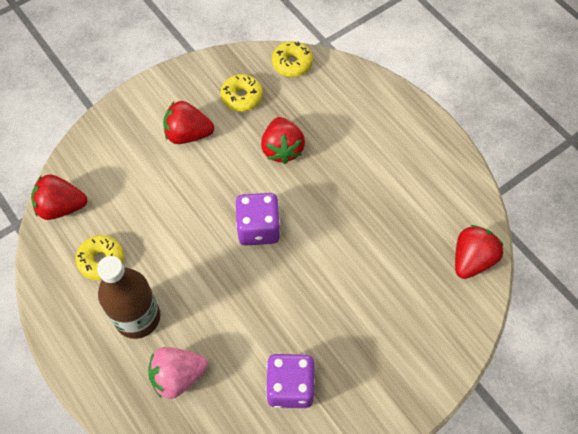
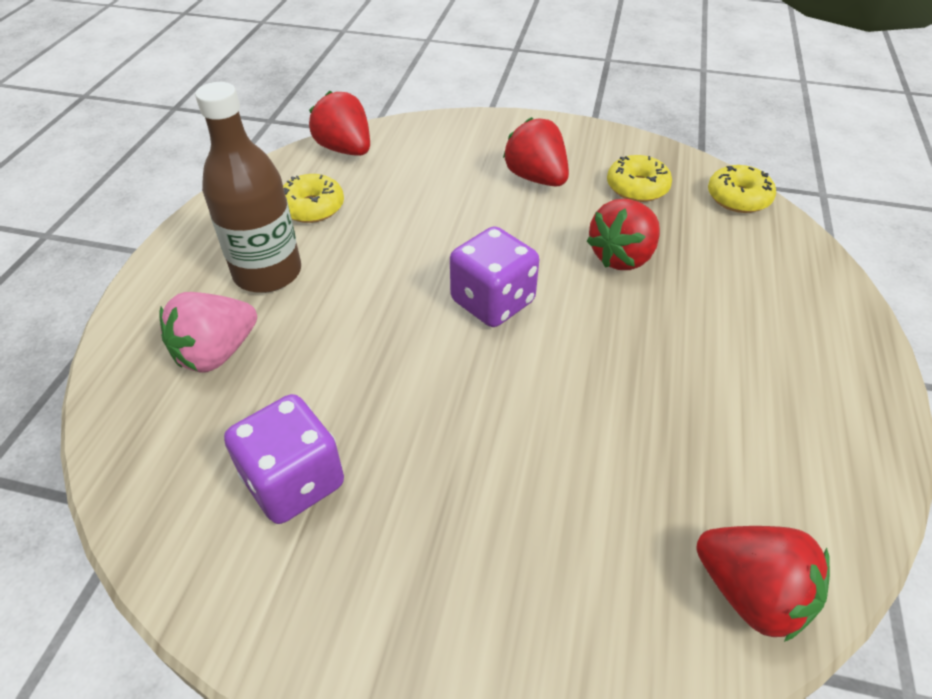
camera: 50 degrees right, 15 degrees down
pink strawberry [148,347,208,399] -> pink strawberry turned 75 degrees counterclockwise [159,292,257,373]
red strawberry [455,225,504,279] -> red strawberry turned 45 degrees clockwise [696,526,830,642]

